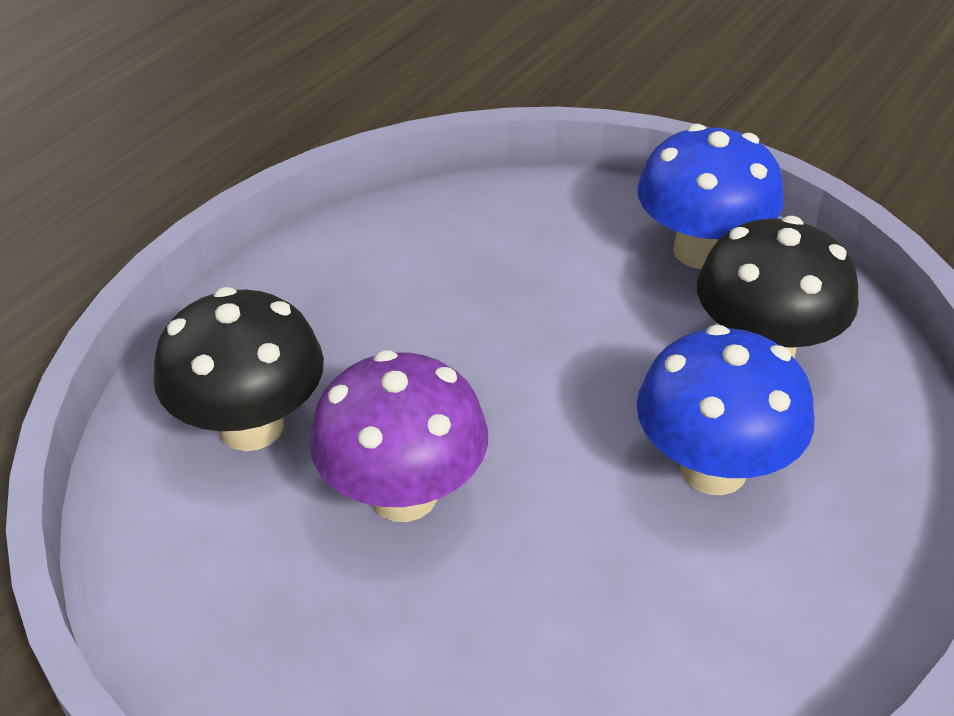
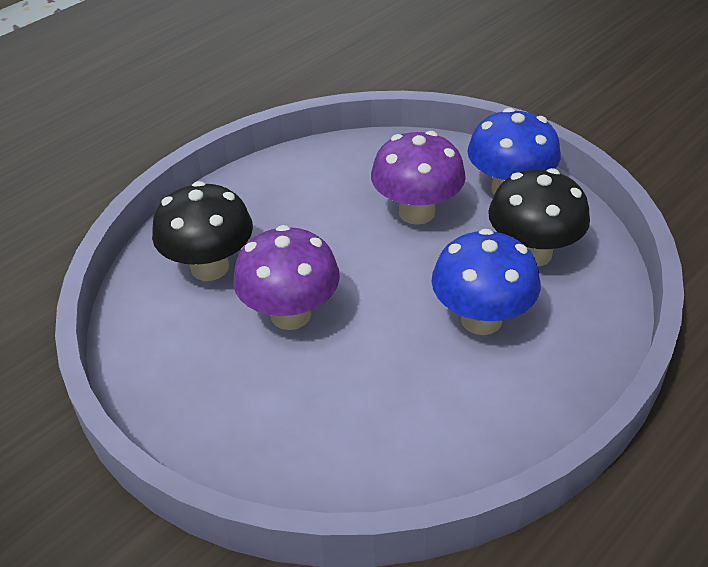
camera: 10 degrees right, 0 degrees up
none -> purple mushroom [371,131,466,225]

